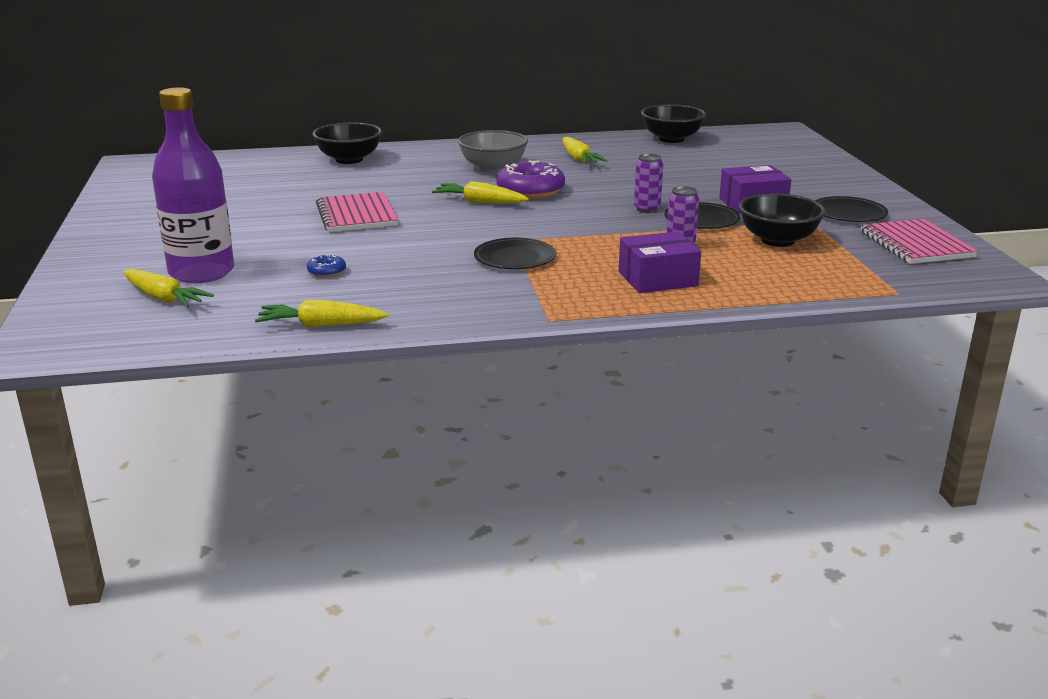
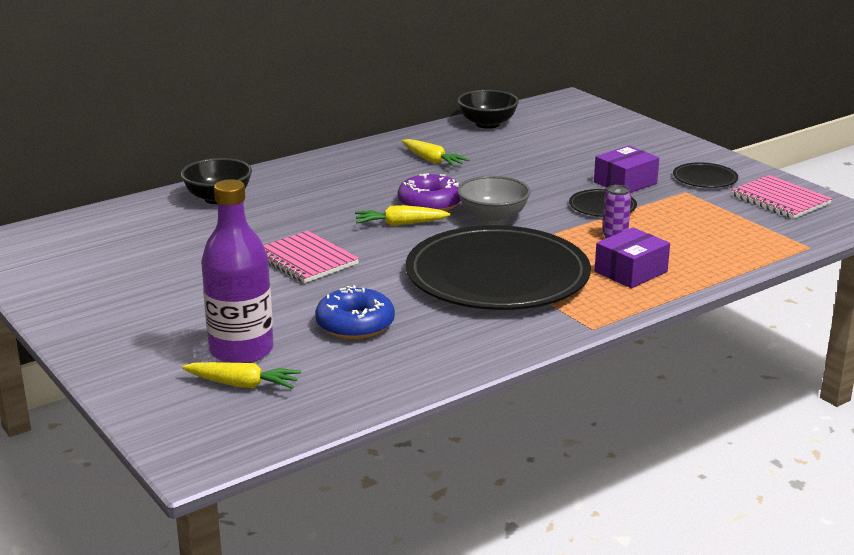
camera: 25 degrees left, 0 degrees up
yellow carrot [255,300,389,327] -> none
blue donut [307,254,346,277] -> blue donut [315,285,395,339], size x2.14
grey bowl [458,130,528,173] -> grey bowl moved to [457,176,531,224]
black plate [474,238,556,269] -> black plate [406,225,591,310], size x2.44
purple can [634,154,663,213] -> none
black bowl [739,193,825,247] -> none

